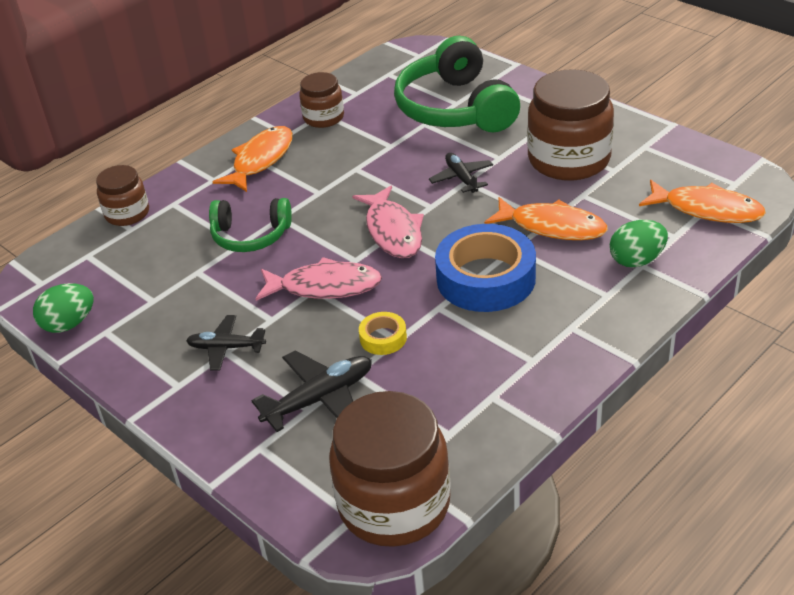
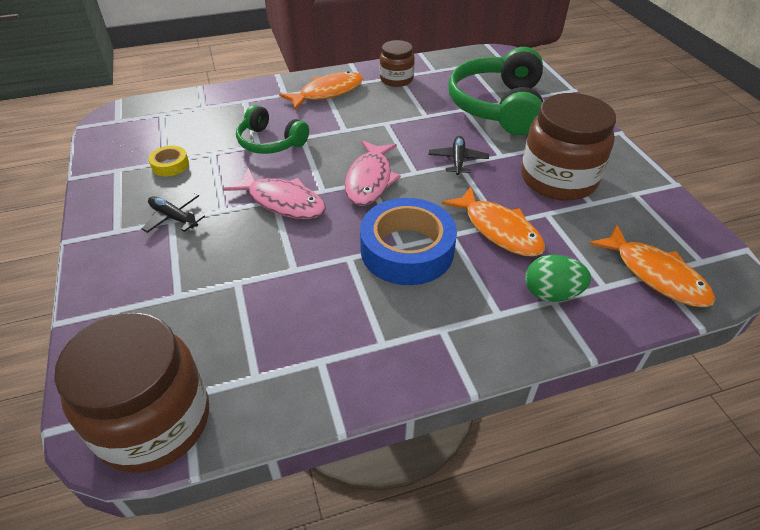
camera: 25 degrees right, 5 degrees up
green egg [33,283,94,333] -> none
brown jar [96,165,149,226] -> none
black plane [252,350,372,432] -> none
yellow tape [359,312,407,355] -> yellow tape moved to [149,146,189,176]

